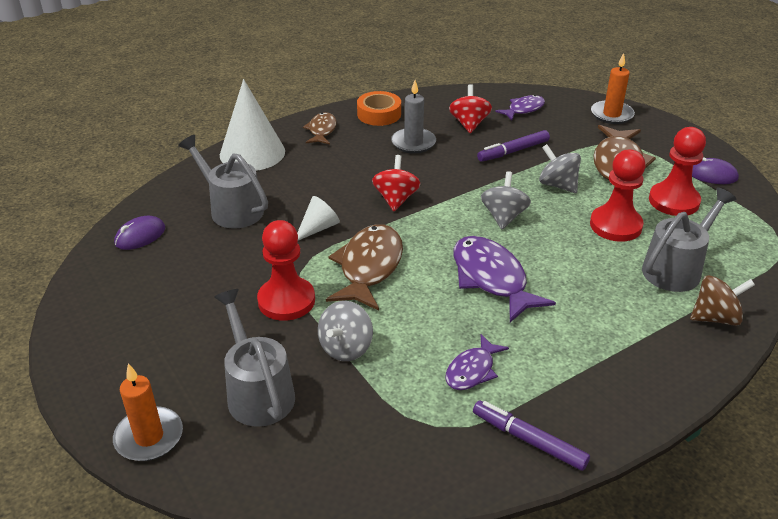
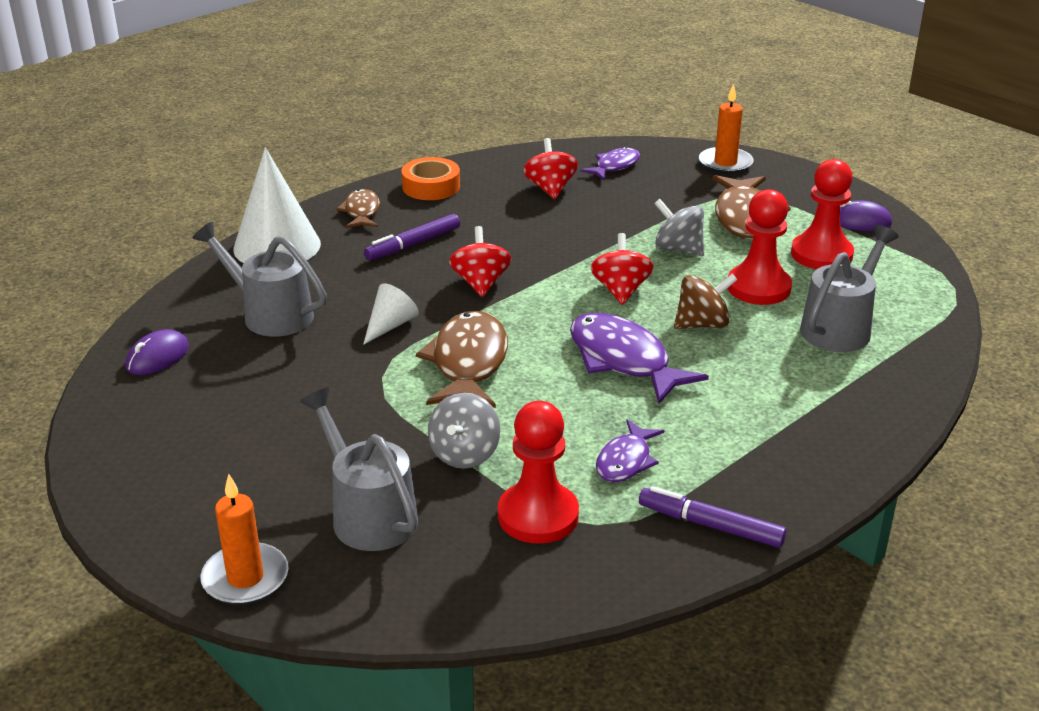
camera: 10 degrees left, 5 degrees down
red pawn [257,220,315,321] -> red pawn moved to [498,401,579,544]
grey candle [391,80,436,154] -> none
purple marker [477,130,550,162] -> purple marker moved to [364,214,460,261]
grey spinning top [481,171,531,229] -> red spinning top [590,233,654,305]
brown spinning top [690,275,755,326] -> brown spinning top moved to [674,274,738,329]

